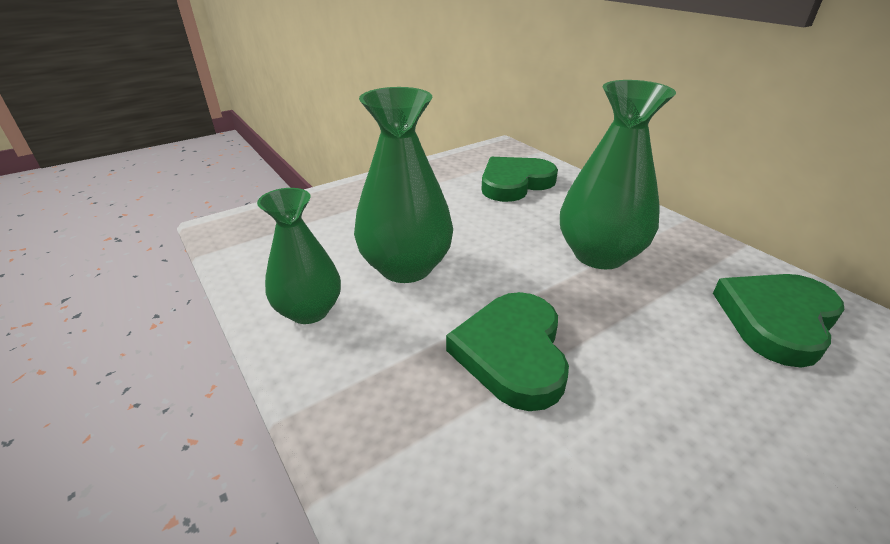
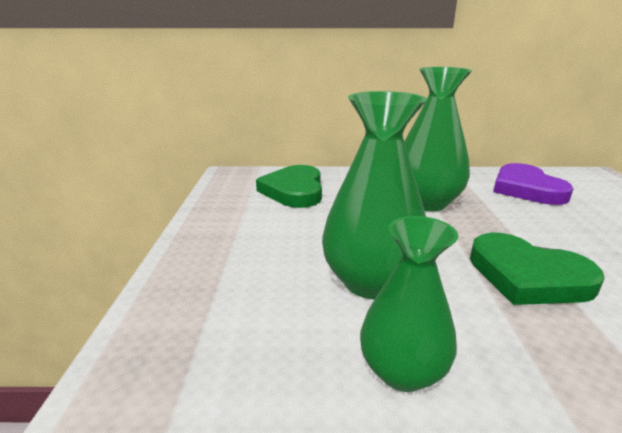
camera: 55 degrees left, 10 degrees down
green heart [713,274,845,368] -> purple heart [493,163,573,205]

